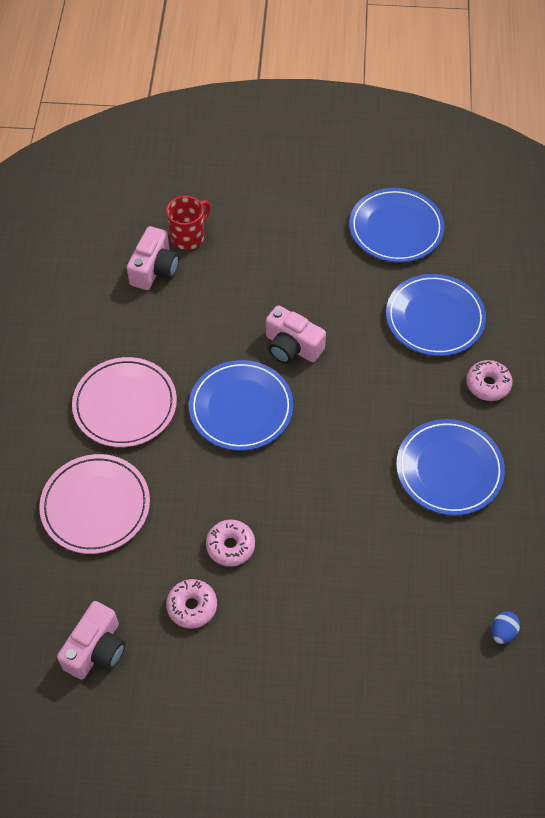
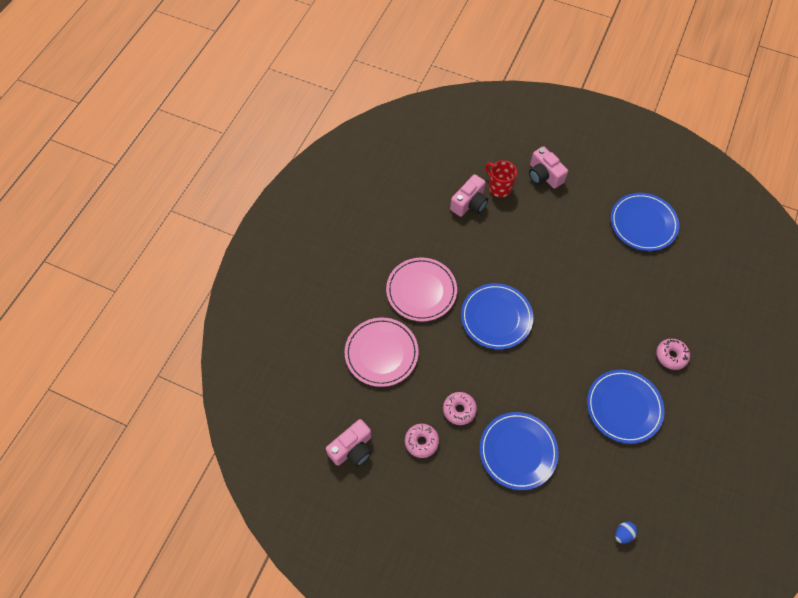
camera: 20 degrees right, 5 degrees up
red mug [166,196,211,250] -> red mug turned 105 degrees counterclockwise [485,160,517,197]
pink camera [266,305,326,364] -> pink camera moved to [529,146,568,188]
blue plate [386,274,486,356] -> blue plate moved to [480,412,559,490]

